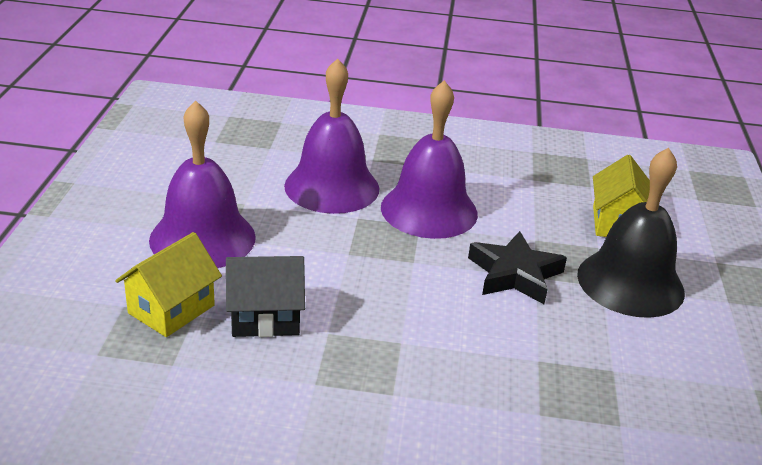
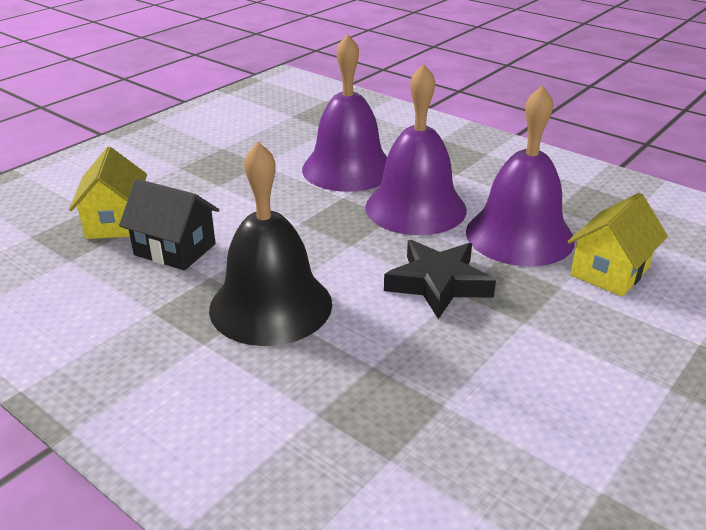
camera: 35 degrees right, 0 degrees up
yellow house [115,232,222,337] -> yellow house turned 75 degrees counterclockwise [69,147,147,239]
purple bell [149,100,256,268] -> purple bell moved to [466,85,575,267]
black bell [577,148,685,318] -> black bell moved to [209,142,332,346]

